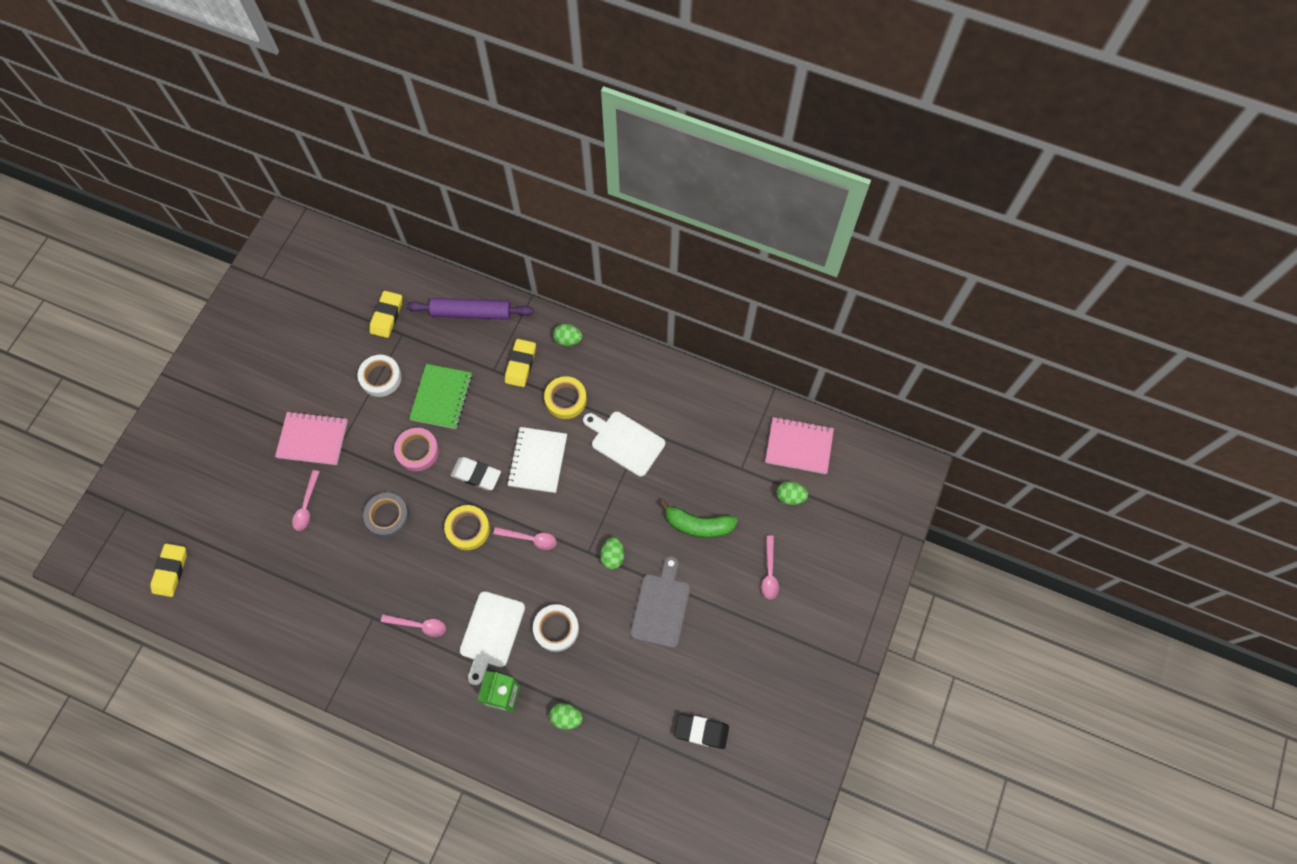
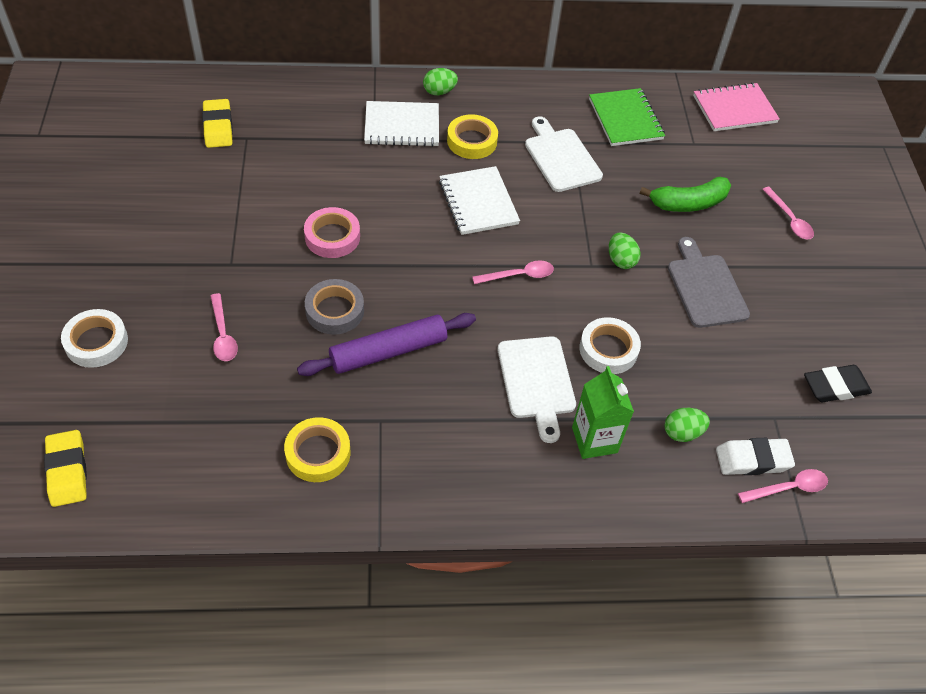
camera: 30 degrees left, 15 degrees down
pink notebook [275,411,348,465] -> none
white tape [358,355,402,397] -> white tape moved to [61,309,128,368]
pink spoon [381,614,446,637] -> pink spoon moved to [738,469,828,503]
purple rolling pin [407,298,534,320] -> purple rolling pin moved to [297,313,476,376]
green notebook [409,364,472,429] -> green notebook moved to [589,88,665,146]
yellow tape [444,505,490,550] -> yellow tape moved to [284,417,350,482]
white eraser [451,457,501,490] -> white eraser moved to [716,438,795,475]
yellow eraser [505,339,536,387] -> white notebook [364,101,439,147]
white cutting board [583,411,665,477] -> white cutting board turned 60 degrees clockwise [525,116,603,192]
green egg [777,481,808,505] -> none

